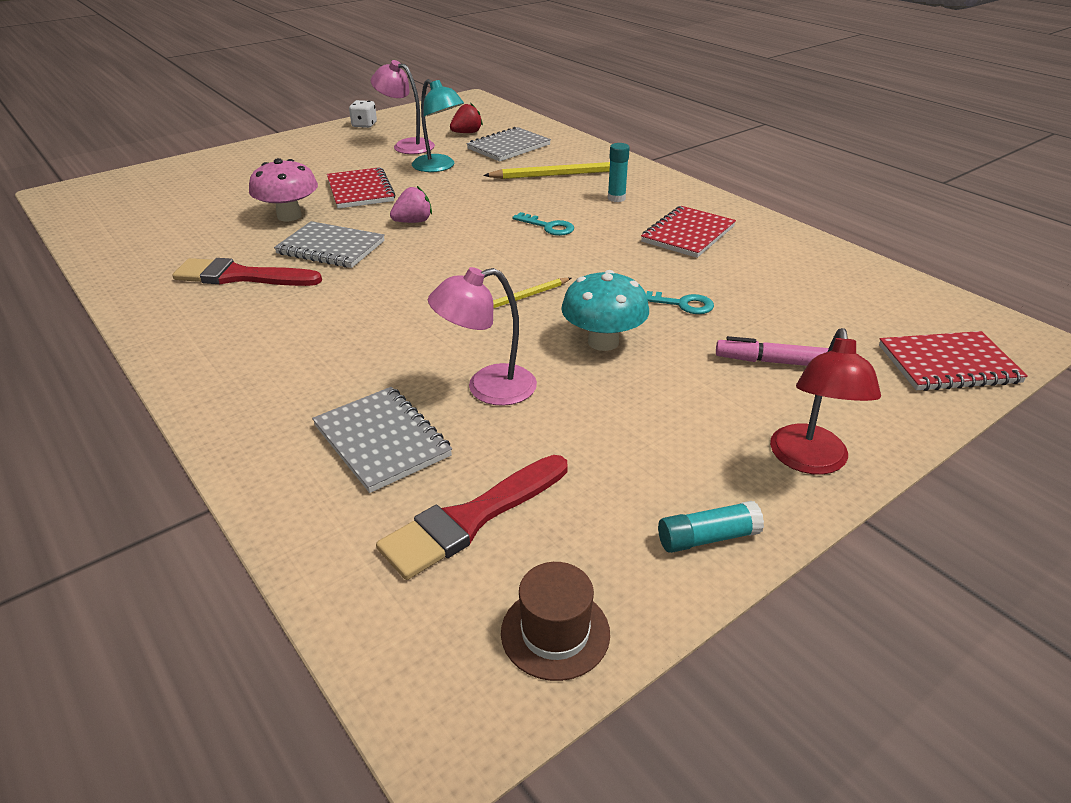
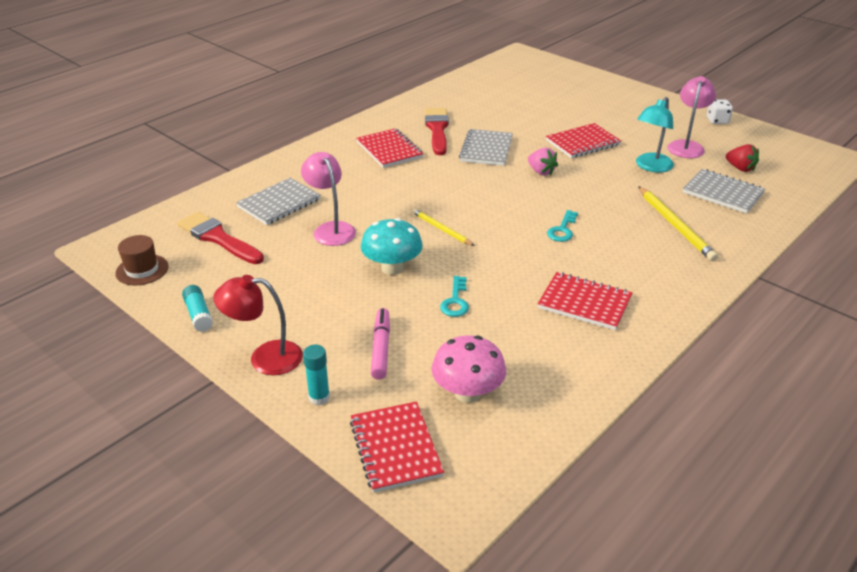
camera: 80 degrees right, 0 degrees up
pink mushroom [249,158,318,221] -> pink mushroom moved to [432,335,506,403]
turquoise glue stick [608,143,630,202] -> turquoise glue stick moved to [303,345,330,405]
none -> red notebook [356,129,423,168]

